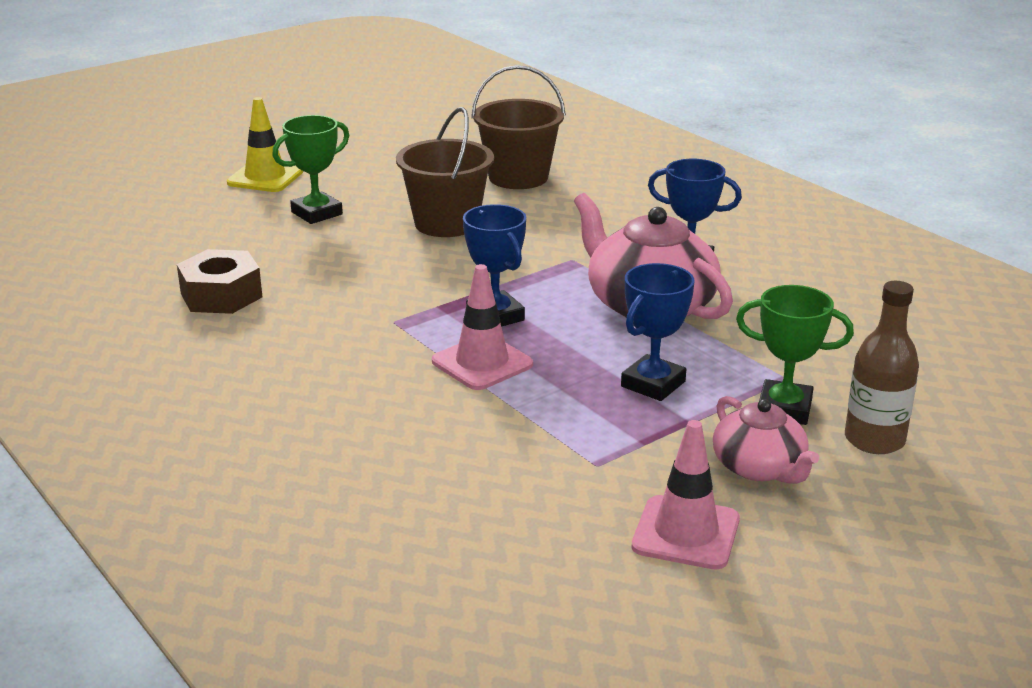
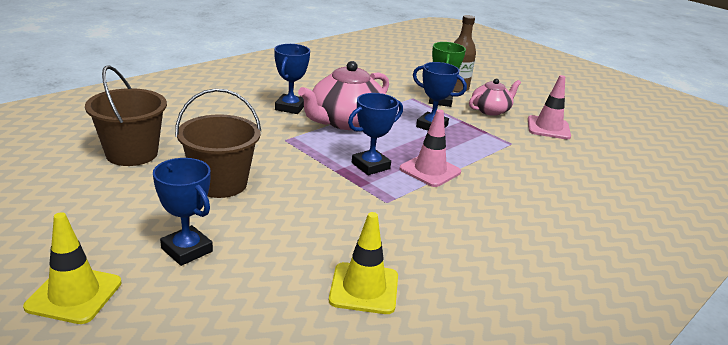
camera: 100 degrees left, 0 degrees up
brown nut [177,249,262,314] -> yellow traffic cone [329,212,398,314]
green trophy [272,115,349,224] -> blue trophy [153,158,213,266]

